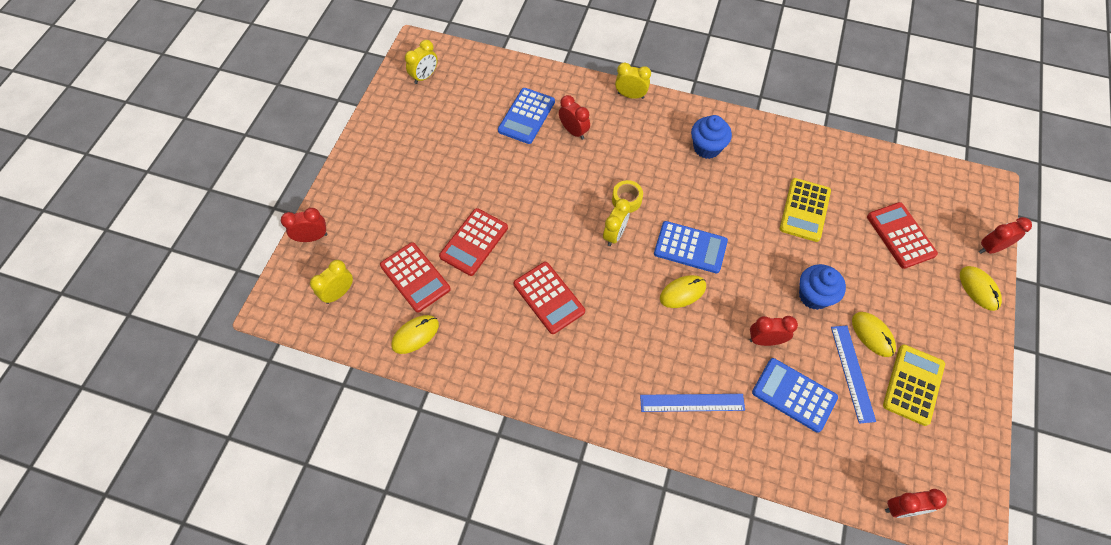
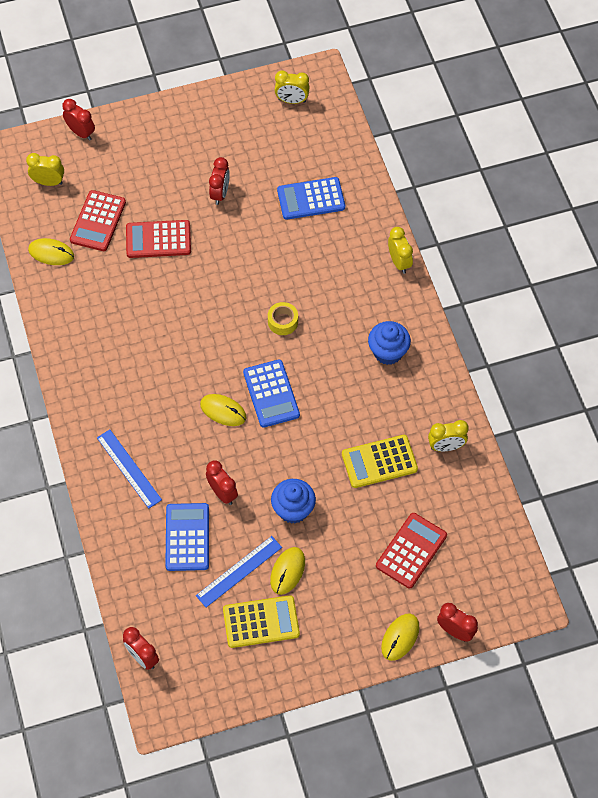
camera: 55 degrees right, 0 degrees up
red calculator [514,262,585,334] -> none
red clock [559,95,590,139] -> red clock moved to [209,157,230,205]
yellow clock [603,199,630,246] -> yellow clock moved to [428,420,469,452]

